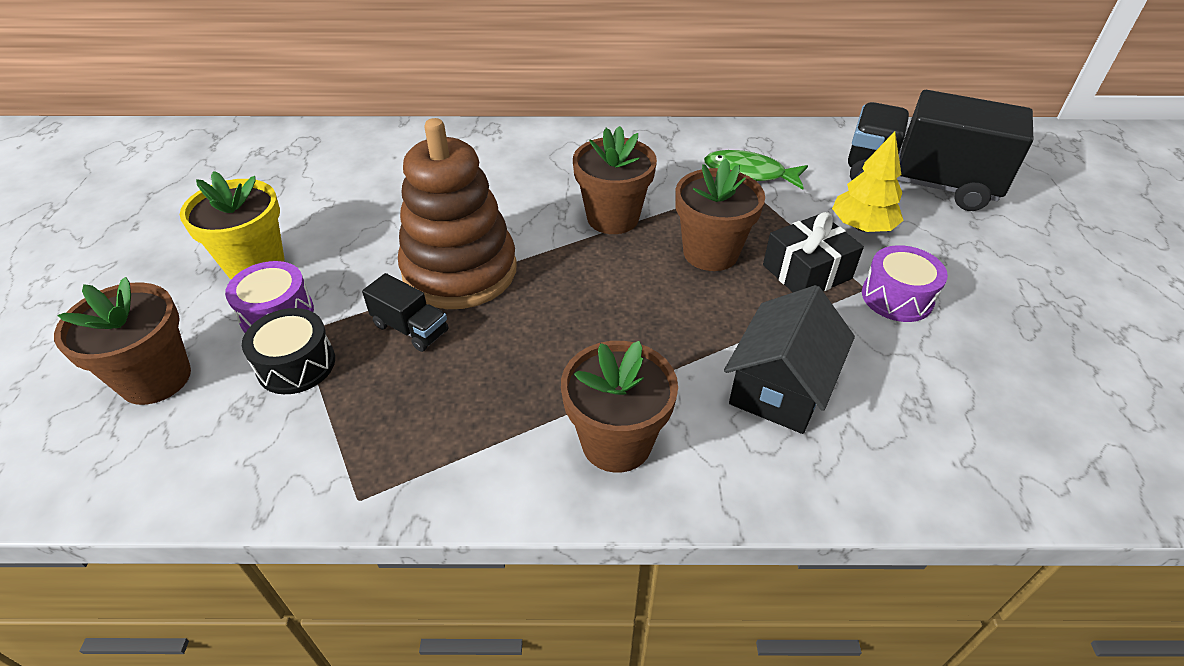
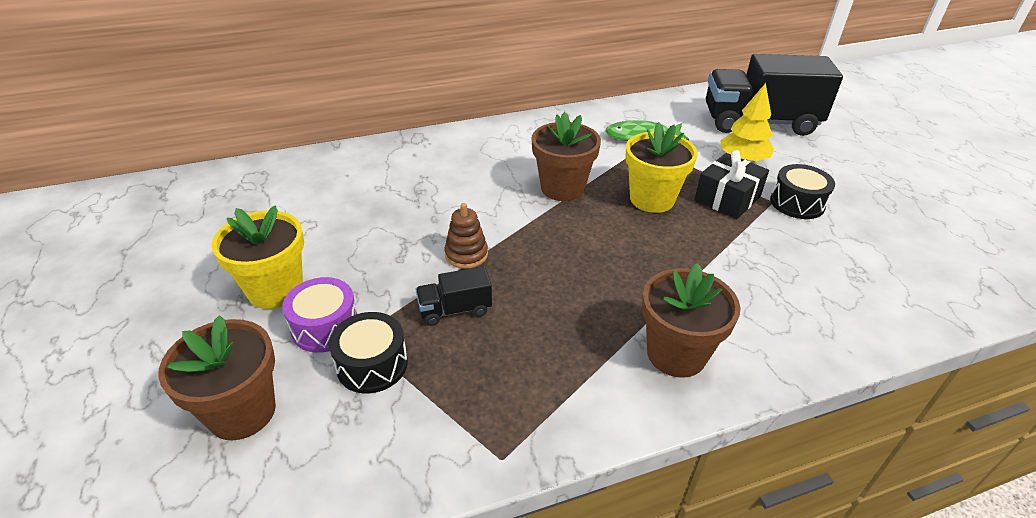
camera: 20 degrees left, 5 degrees down
black truck [362,273,448,352] -> black truck turned 150 degrees clockwise [416,266,492,326]
brown stacking toy [398,118,517,309] -> brown stacking toy [444,203,488,269], size x0.43
brown flower pot [675,159,765,271] -> yellow flower pot [625,122,698,213]
black house [724,285,855,434] -> none
purple drum [862,245,948,322] -> black drum [770,164,835,219]

